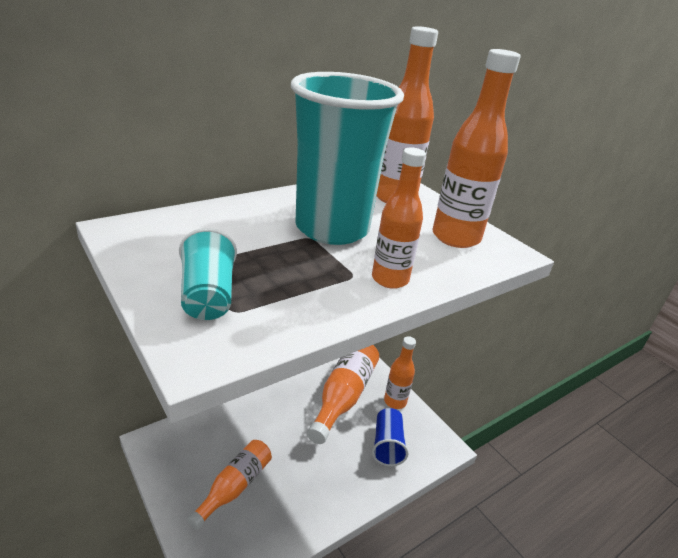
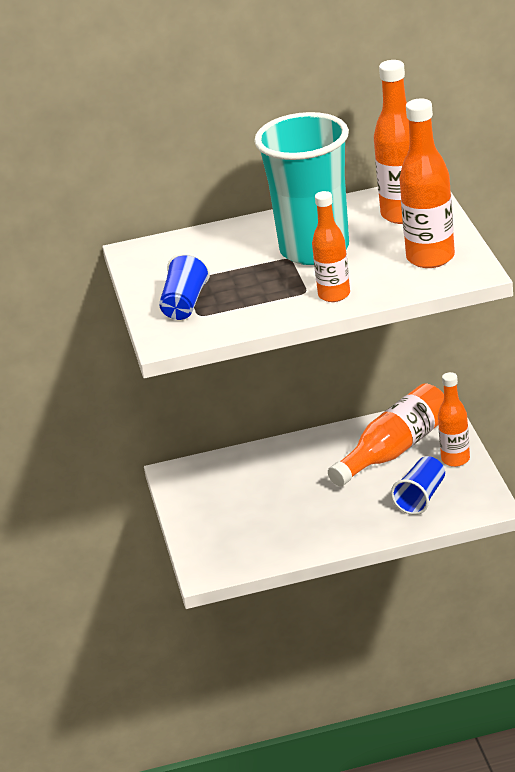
camera: 30 degrees right, 0 degrees up
turquoise cup [179,228,237,320] -> blue cup [159,253,210,320]
orange bottle [187,440,272,530] -> none

